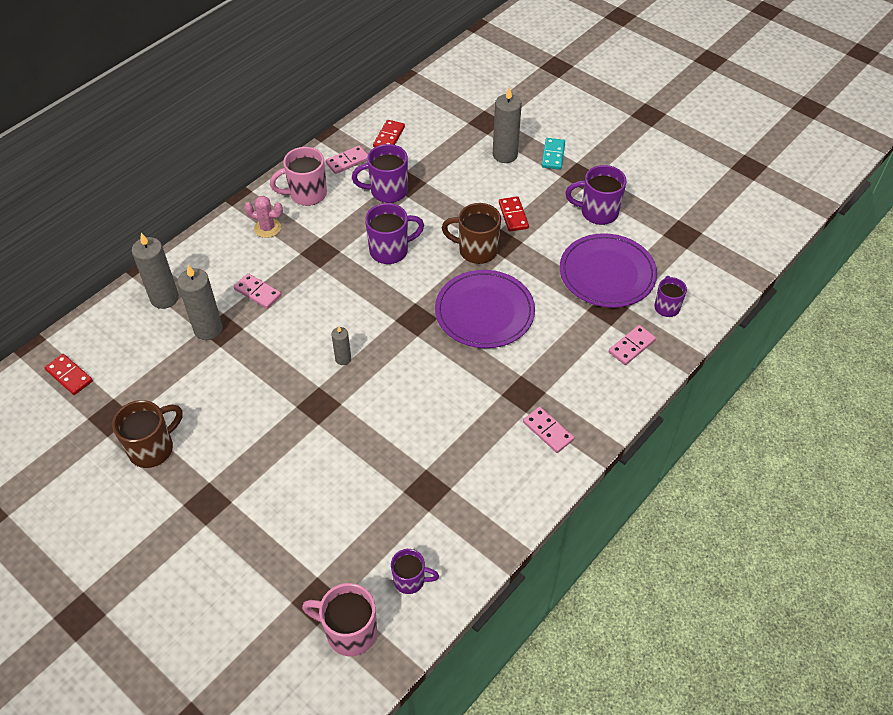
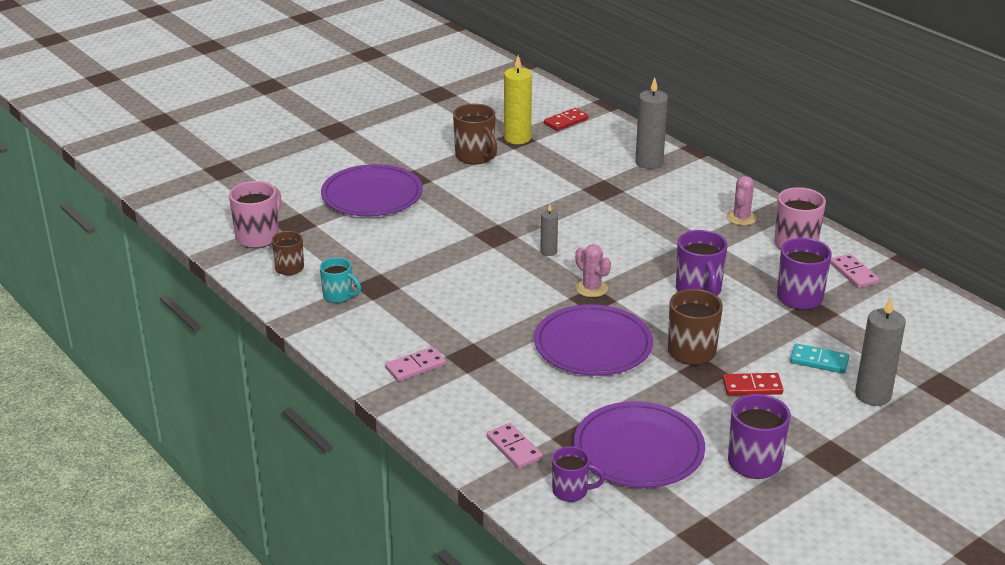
camera: 100 degrees right, 20 degrees down
grey candle [177,265,223,340] -> none
pink domino [234,273,281,309] -> none
red domino [373,120,405,148] -> none
purple mug [391,549,439,594] -> brown mug [272,231,304,275]
turquoise domino [541,138,565,170] -> turquoise domino moved to [790,344,849,374]
none -> turquoise mug [320,257,361,303]
none -> purple plate [321,164,423,217]
none -> yellow candle [504,55,532,144]
none -> pink cactus [575,244,611,297]

